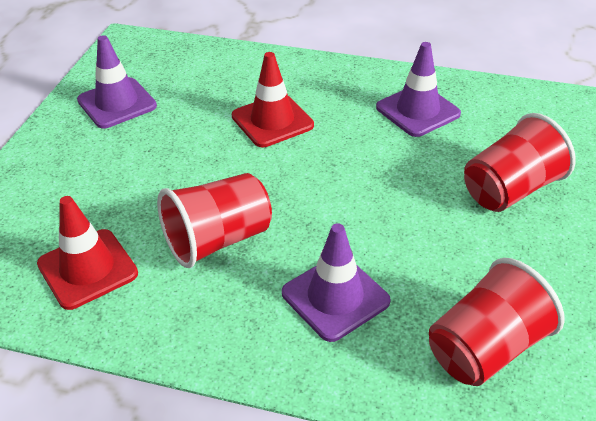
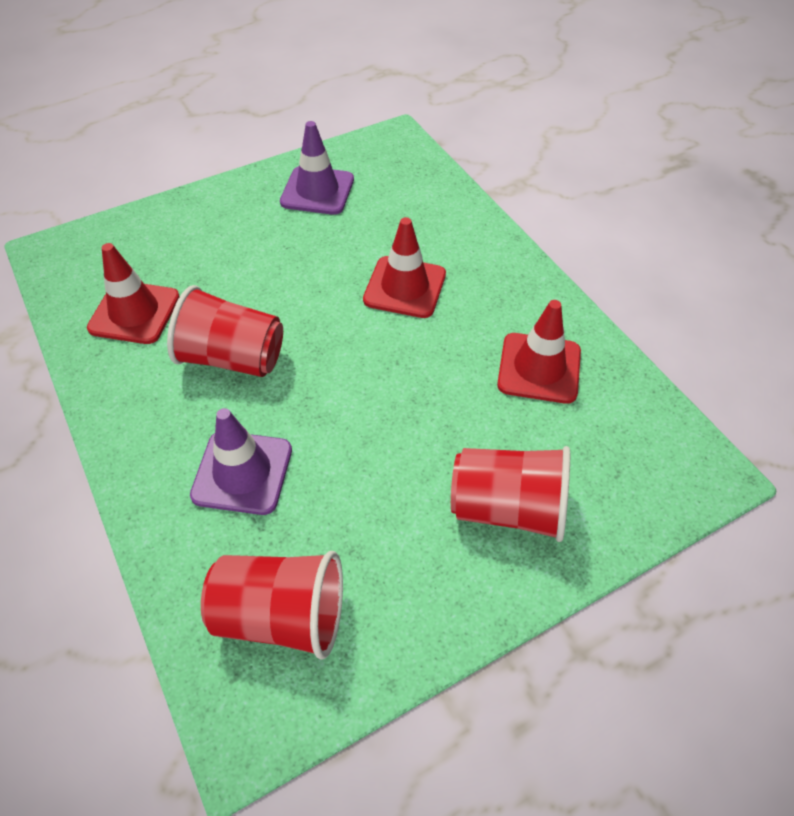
camera: 45 degrees right, 10 degrees up
purple traffic cone [376,42,461,137] -> red traffic cone [497,300,581,404]

